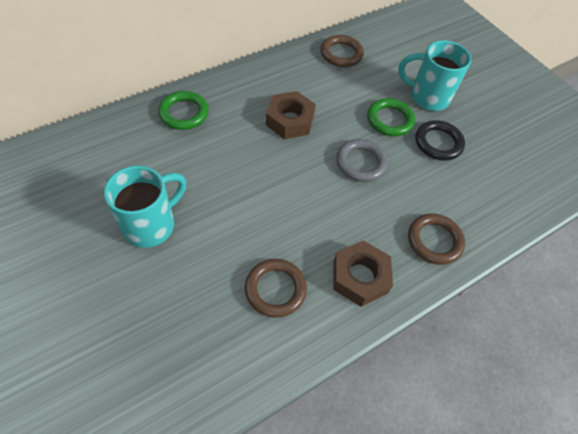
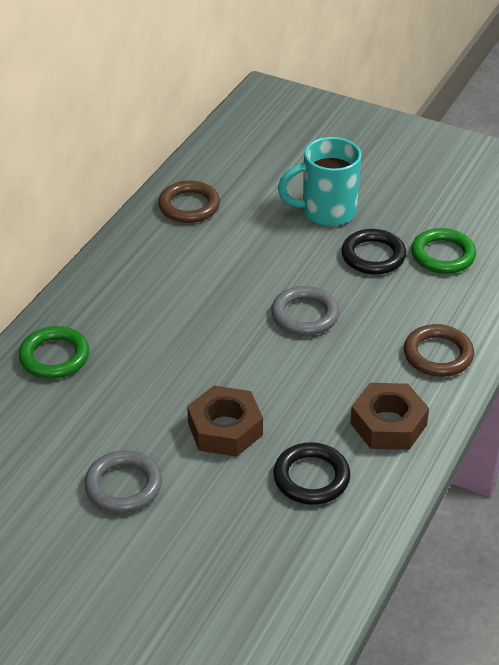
camera: 25 degrees left, 15 degrees down
turquoise mug [104,166,186,248] -> grey ring [84,450,162,513]
brown ring [245,259,307,318] -> black ring [273,442,351,505]
brown nut [266,91,316,139] -> brown nut moved to [187,386,263,457]
green ring [367,98,415,136] -> green ring moved to [411,228,476,274]

